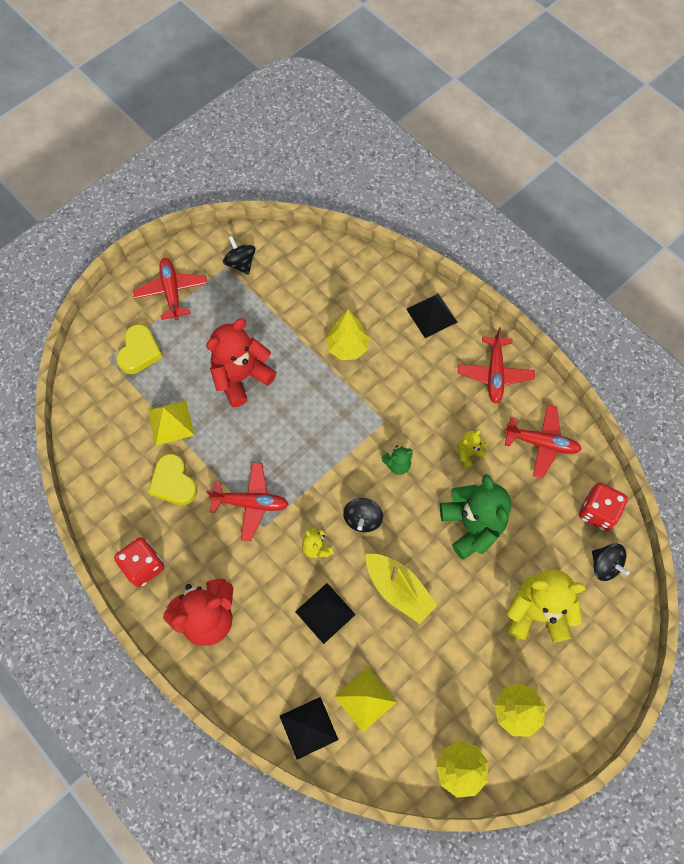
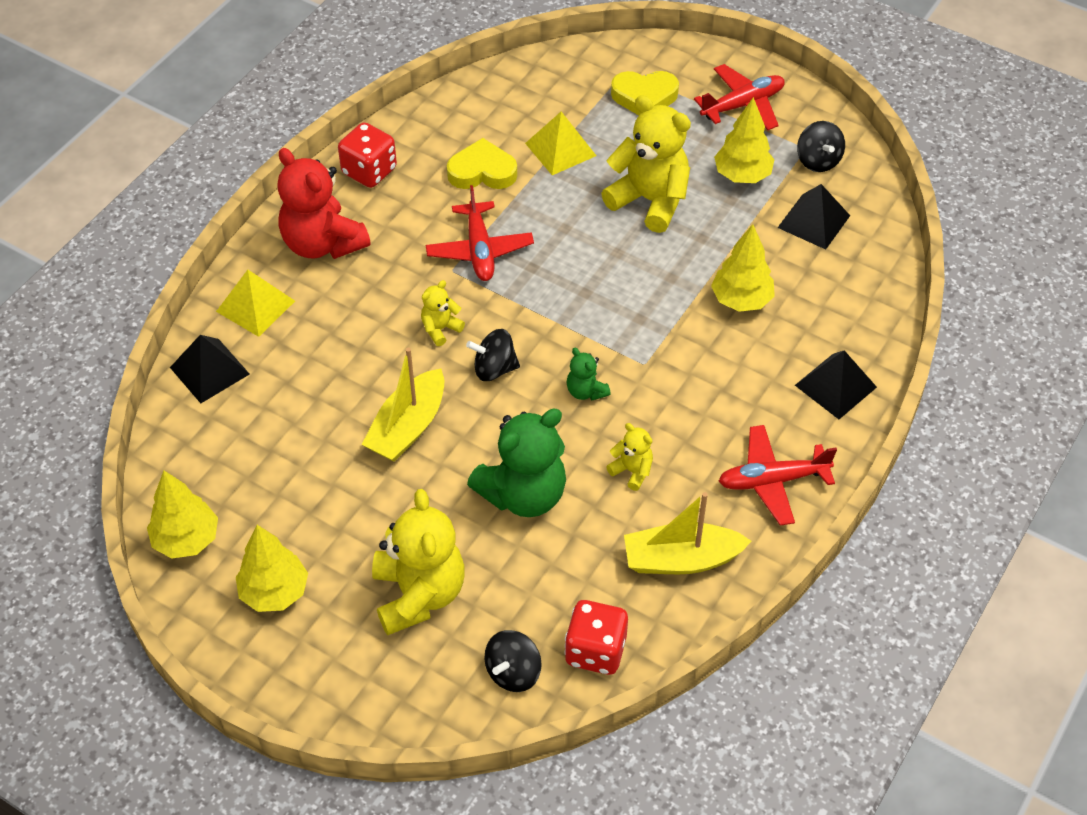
camera: 75 degrees right, 15 degrees down
yellow heart [148,454,197,505] -> yellow heart turned 45 degrees clockwise [447,138,517,189]
red teddy bear [206,319,277,407] -> yellow teddy bear [601,95,691,233]
black spinning top [223,236,256,275] -> black spinning top turned 120 degrees clockwise [797,121,845,172]
black pyramid [295,583,356,644] -> black pyramid moved to [777,184,850,250]
yellow pyramid [334,667,397,732] -> yellow pyramid moved to [216,270,295,337]
red plane [504,404,582,479] -> yellow boat [624,492,751,574]
none -> yellow tree [714,97,775,183]

